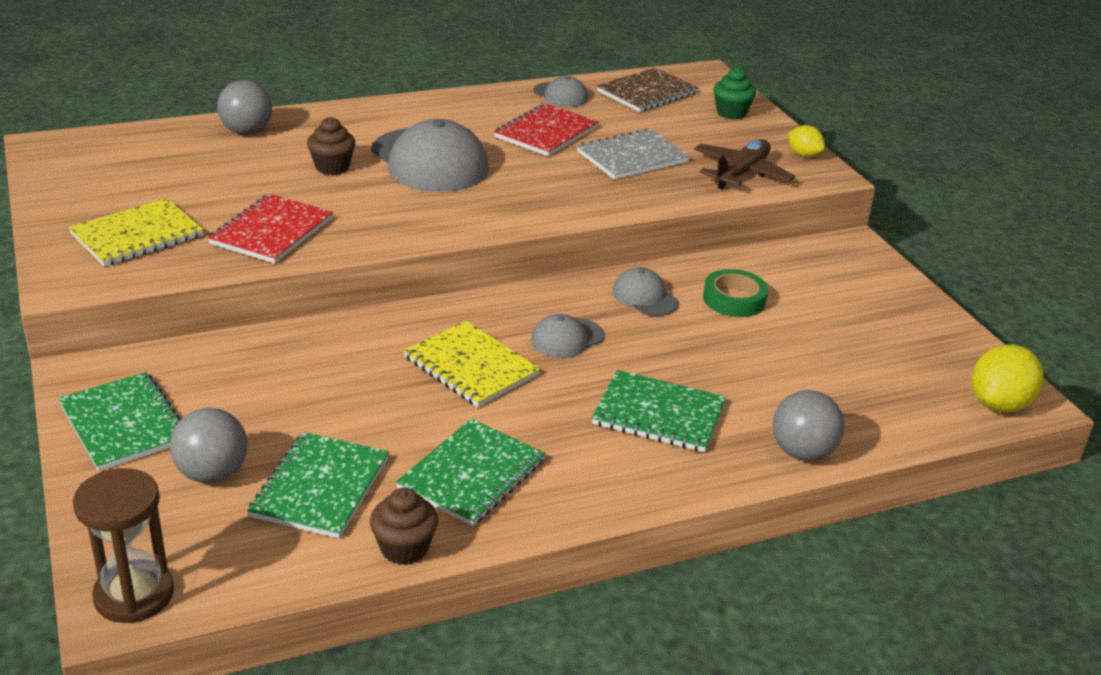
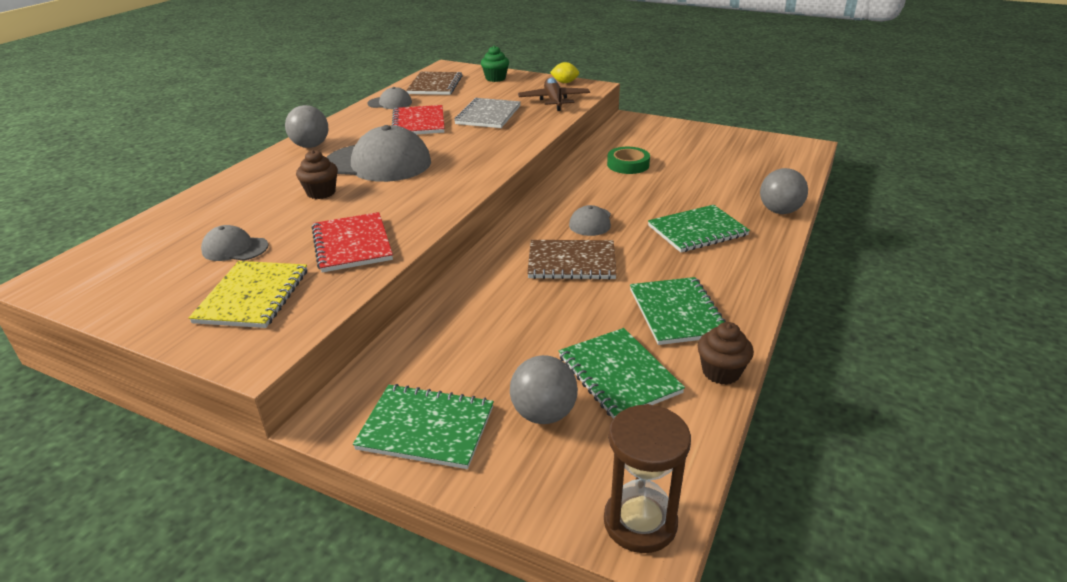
camera: 40 degrees left, 0 degrees up
grey ball [217,80,272,135] -> grey ball moved to [285,105,328,148]
yellow notebook [404,321,541,407] -> brown notebook [527,240,617,280]
grey cap [613,267,679,316] -> grey cap moved to [201,225,269,261]
yellow lemon [972,344,1044,413] -> none

